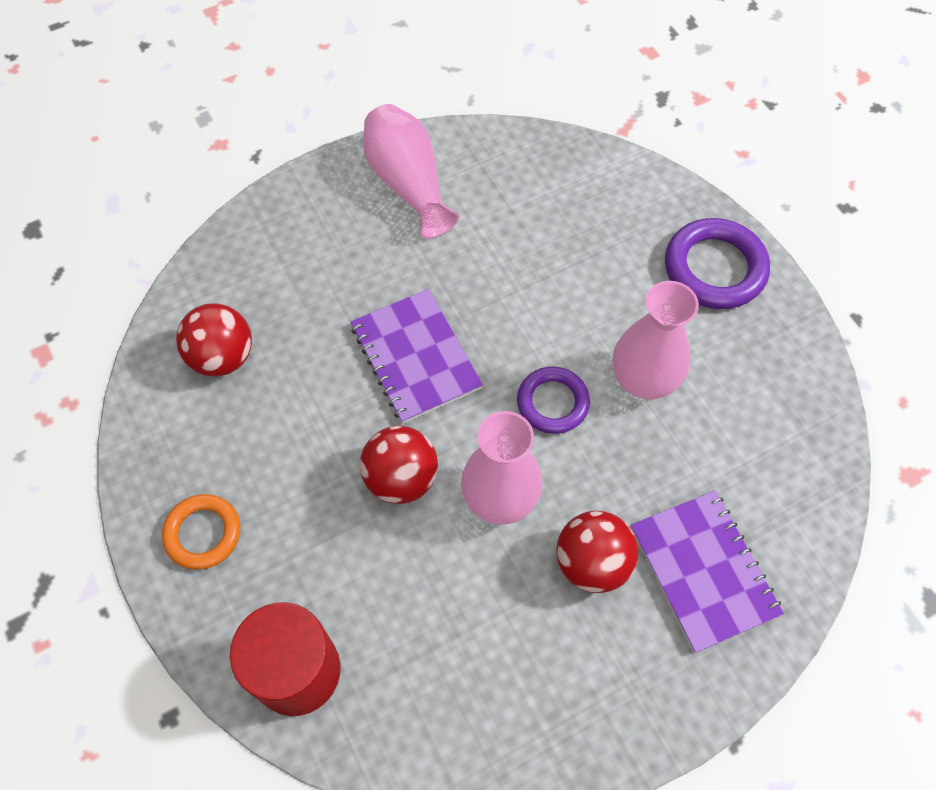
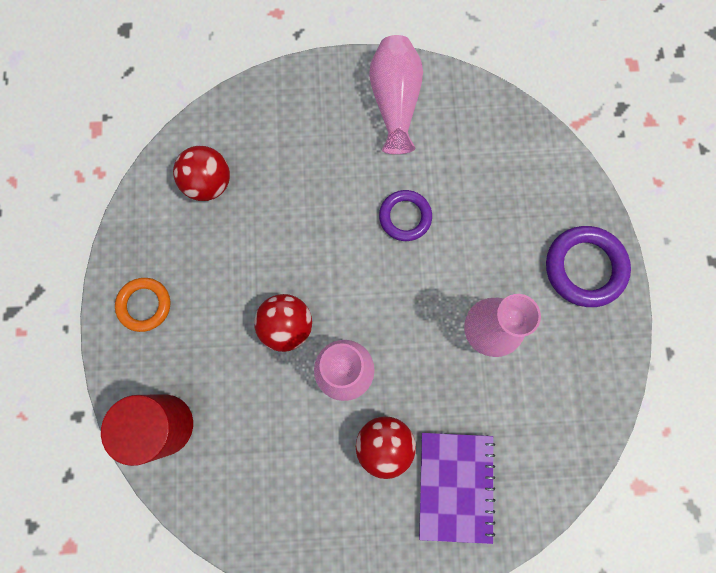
camera: 25 degrees right, 15 degrees up
purple notebook [351,289,483,424] -> none
purple ring [517,367,590,434] -> purple ring moved to [379,190,432,241]

